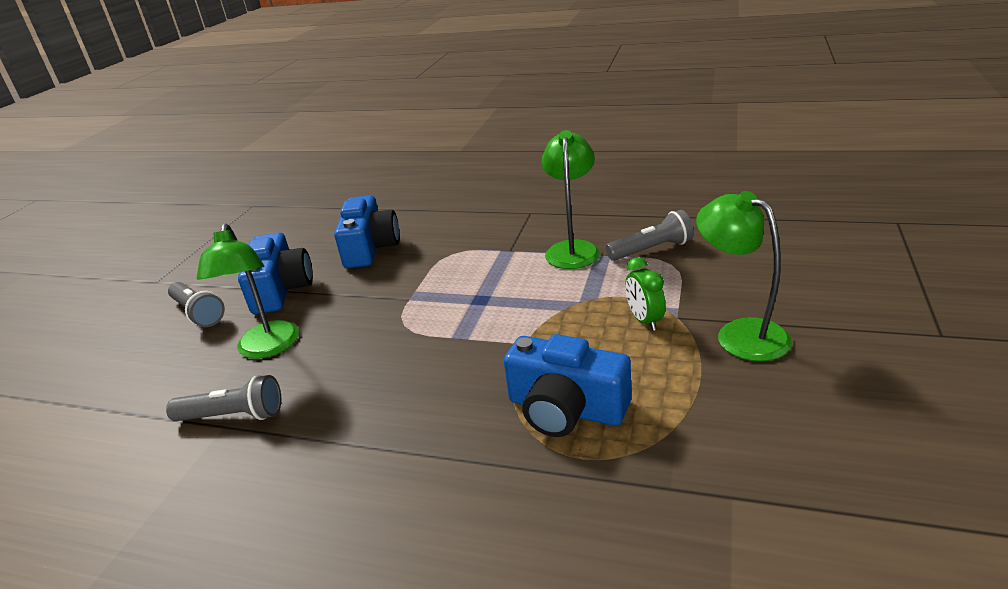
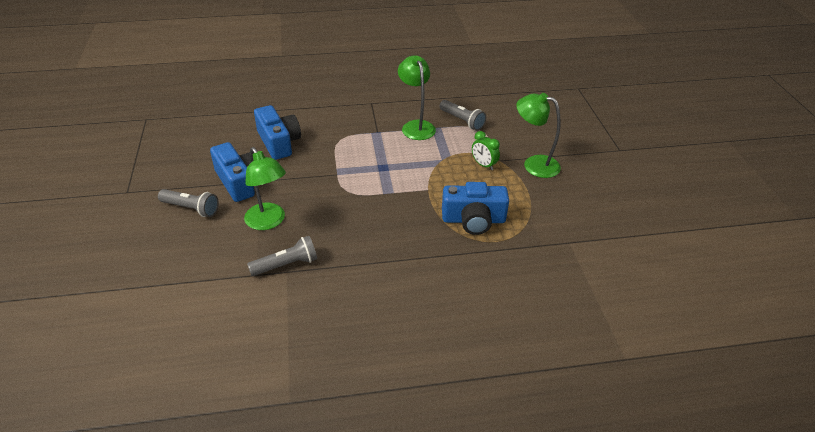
camera: 30 degrees left, 10 degrees up
grey flashlight [606,210,694,261] -> grey flashlight turned 90 degrees clockwise [440,100,486,130]

